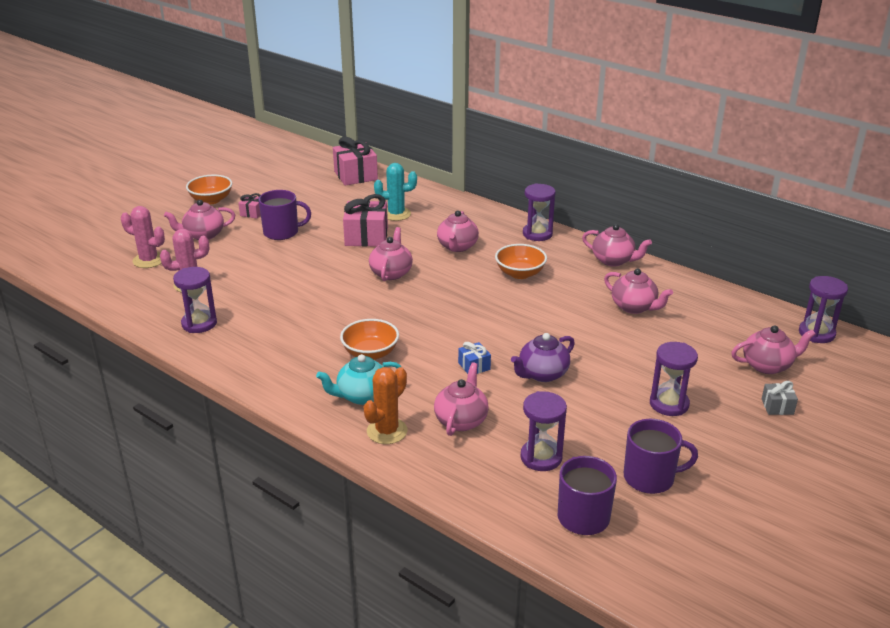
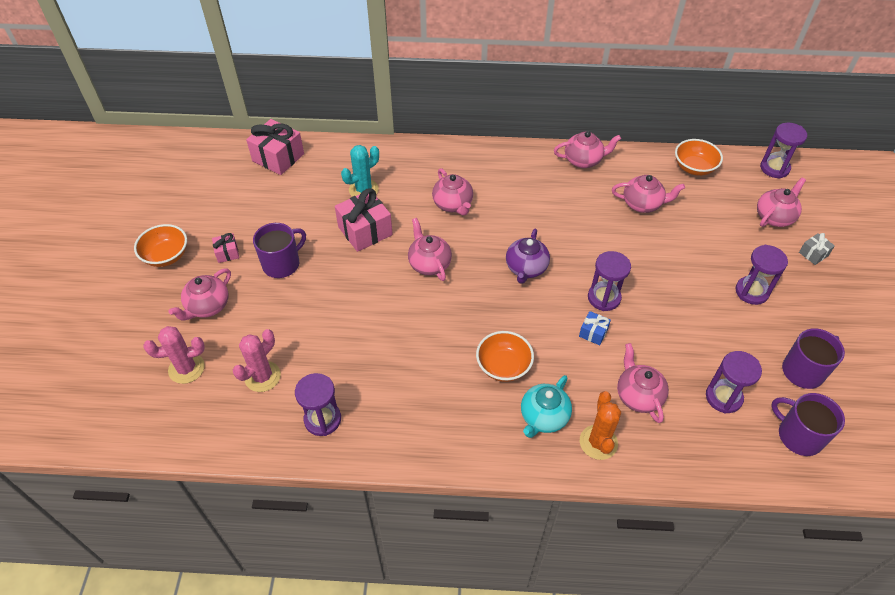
camera: 35 degrees left, 20 degrees up
orange bowl [495,244,547,279] -> orange bowl moved to [675,139,723,176]
purple teapot [511,333,575,382] -> purple teapot moved to [506,229,550,284]
purple hourglass [523,183,556,241] -> purple hourglass moved to [588,251,631,311]

